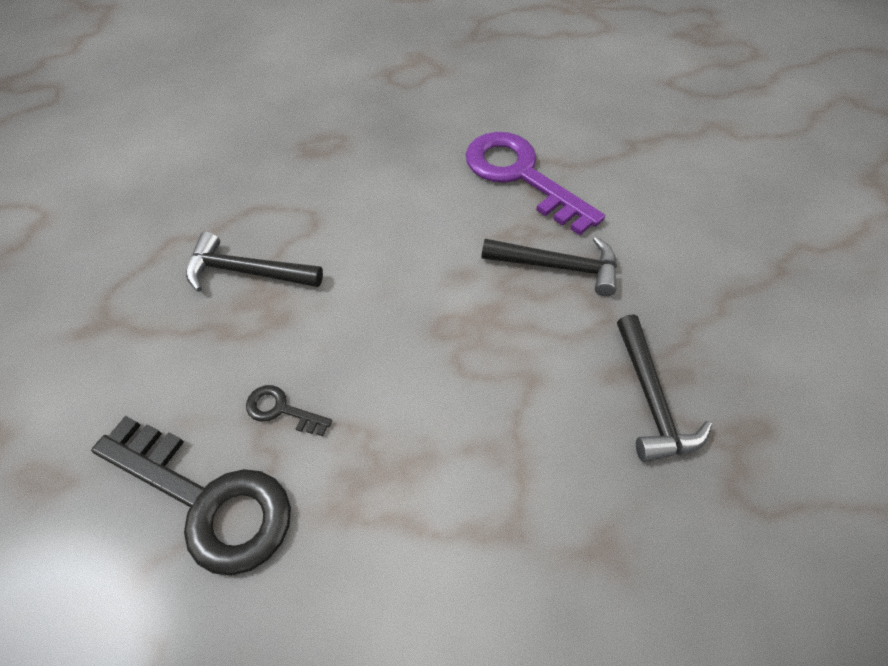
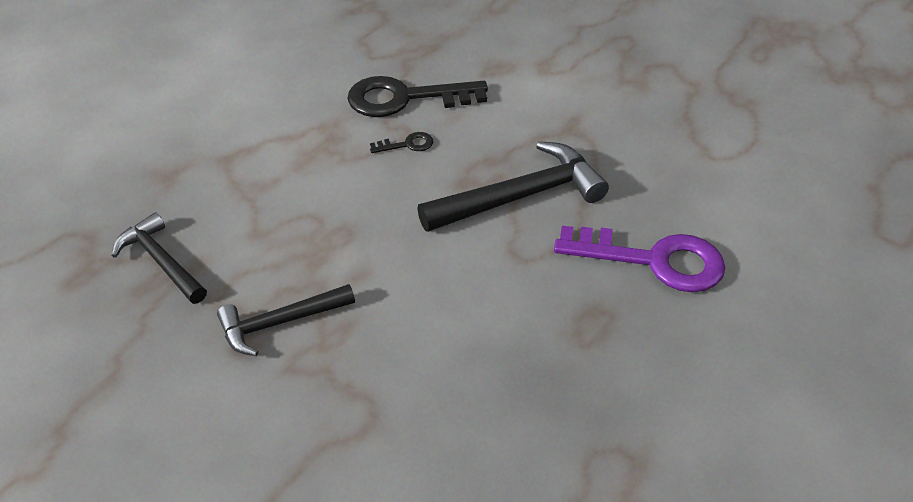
camera: 145 degrees right, 10 degrees down
black hammer [186,231,323,292] -> black hammer [417,141,609,232], size x1.58
purple key [465,132,605,235] -> purple key moved to [554,226,726,292]

